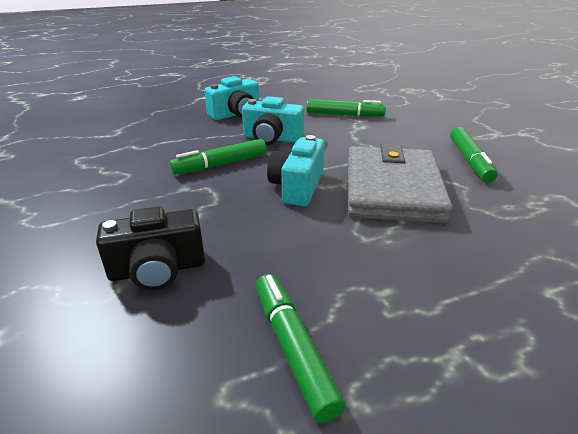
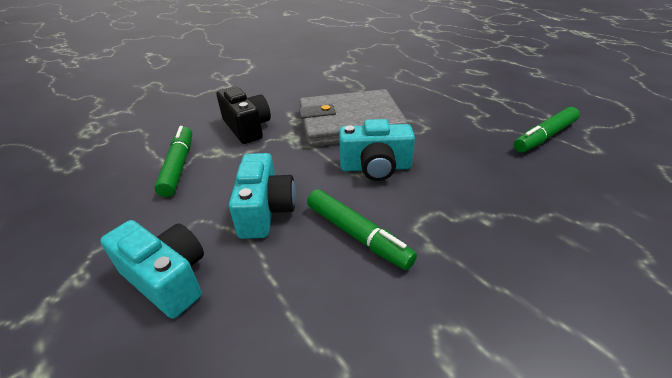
camera: 105 degrees left, 5 degrees up
black camera [96,206,205,290] -> black camera moved to [217,87,271,144]
green marker [450,127,498,182] -> none

